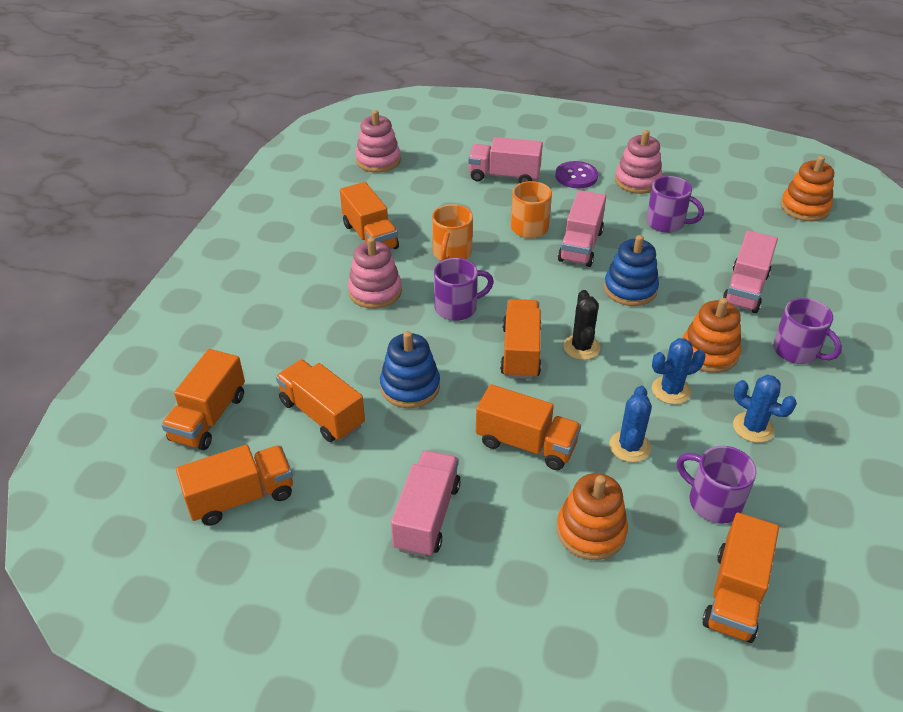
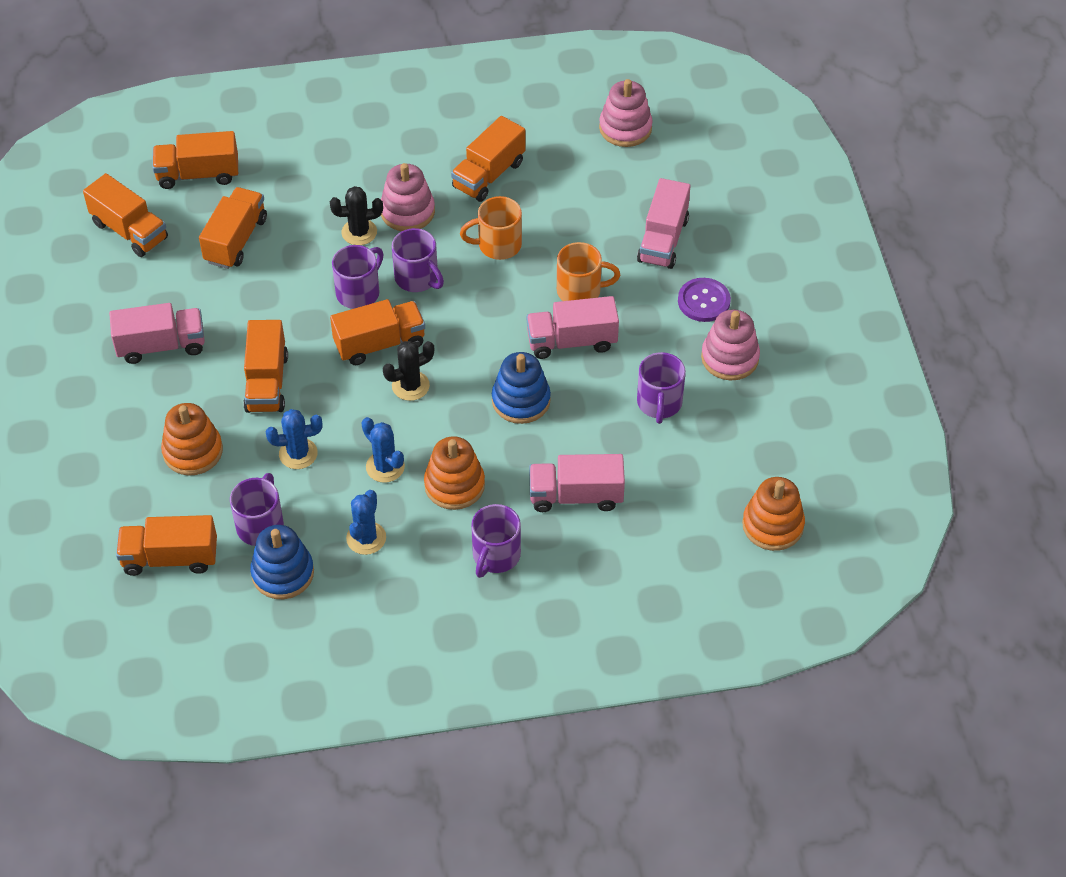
camera: 65 degrees right, 10 degrees up
blue stacking toy [380,331,440,408] -> blue stacking toy moved to [250,525,314,599]
pink truck [468,137,543,183] -> pink truck turned 150 degrees counterclockwise [637,178,691,269]
none -> black cactus [330,186,383,245]
none -> purple mug [332,245,383,309]

